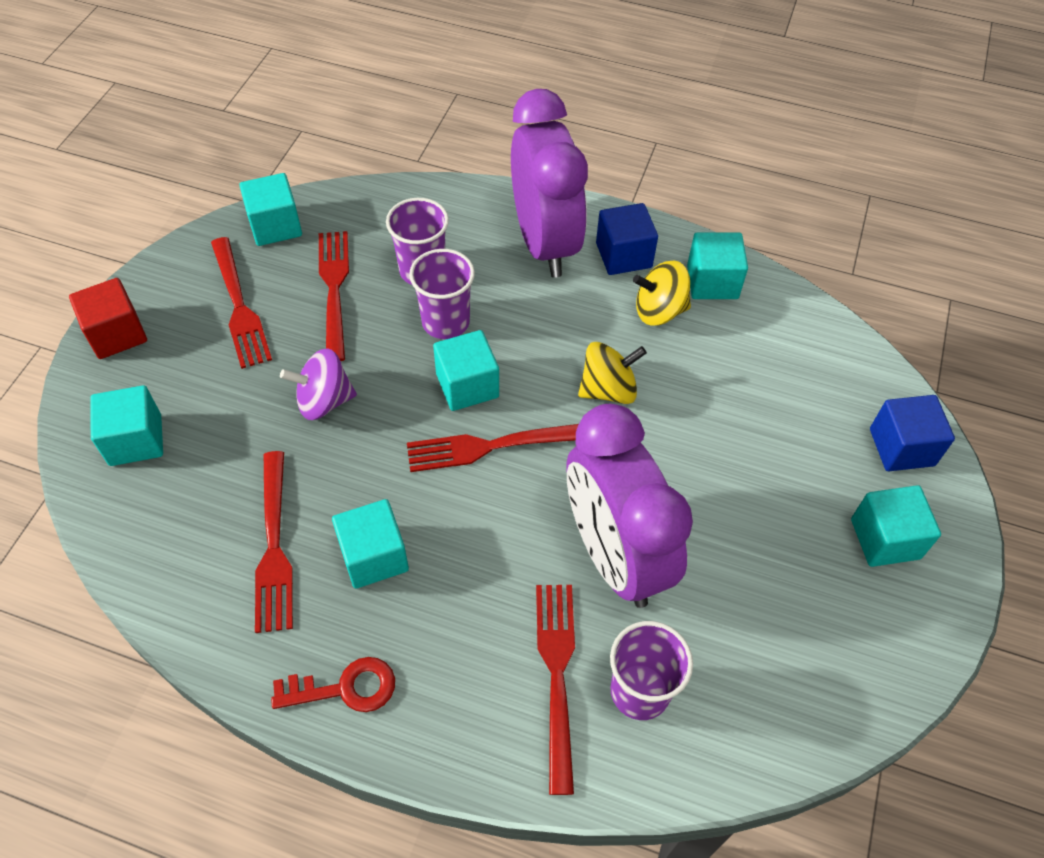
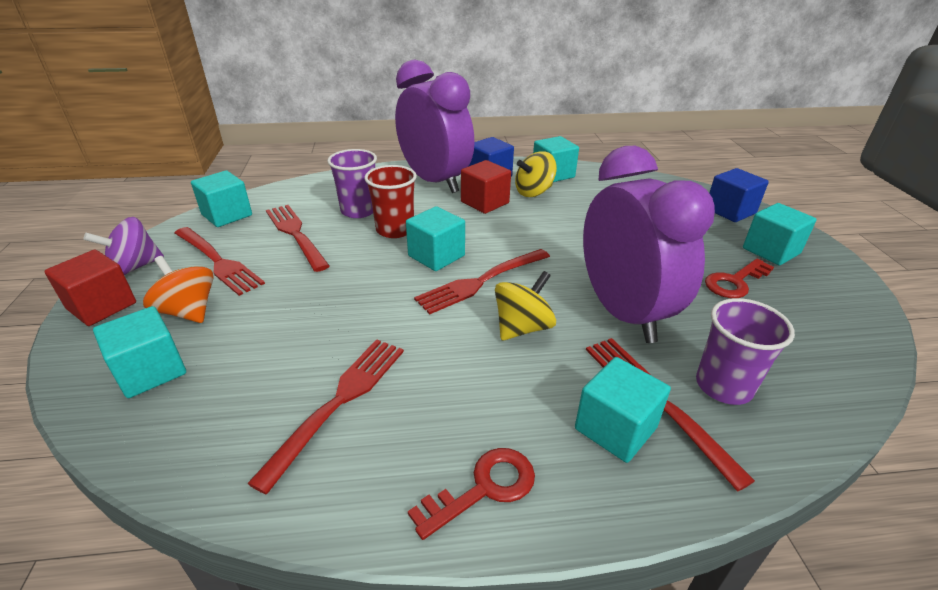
camera: 25 degrees left, 20 degrees down
red fork [255,451,293,633] -> red fork turned 120 degrees counterclockwise [247,339,404,494]
purple spinning top [280,348,357,420] -> purple spinning top moved to [83,217,164,275]
turquoise cube [332,499,409,589] -> turquoise cube moved to [575,357,671,463]
purple cup [409,249,475,339] -> red cup [364,165,417,238]
purple clock [566,404,693,608] -> purple clock turned 150 degrees counterclockwise [583,146,715,343]
yellow spinning top [578,342,647,404] -> yellow spinning top moved to [495,271,556,340]
none -> orange spinning top [143,256,214,323]
none -> red cube [461,160,511,214]
none -> red key [705,259,774,298]

